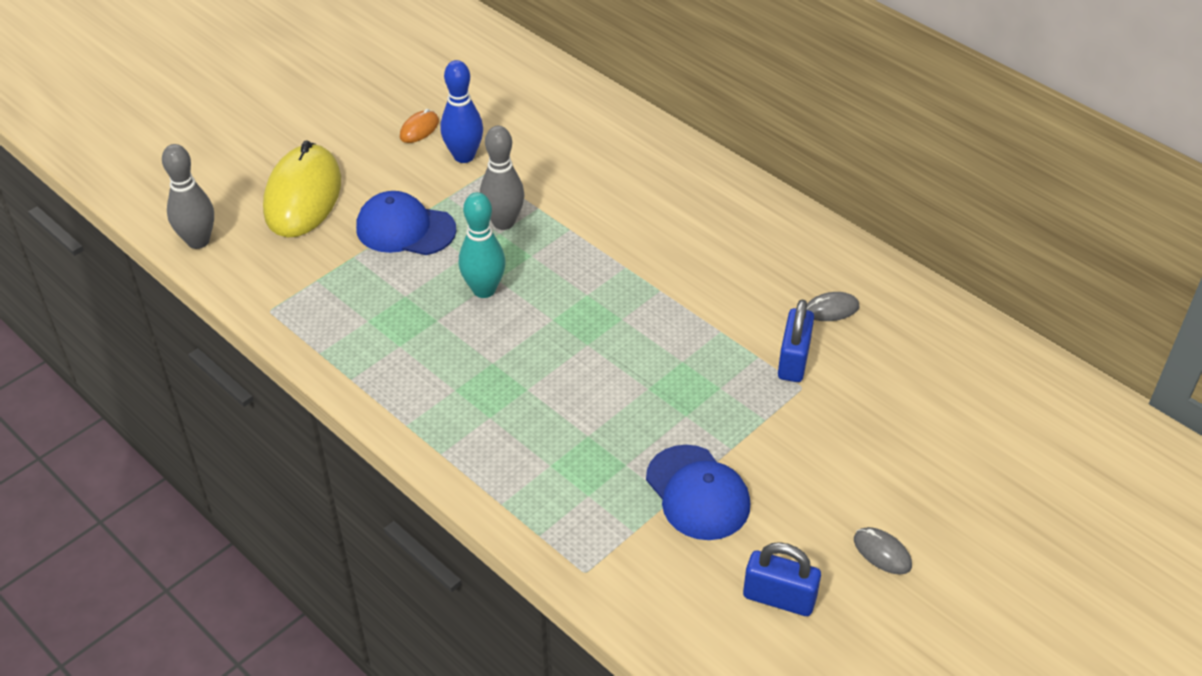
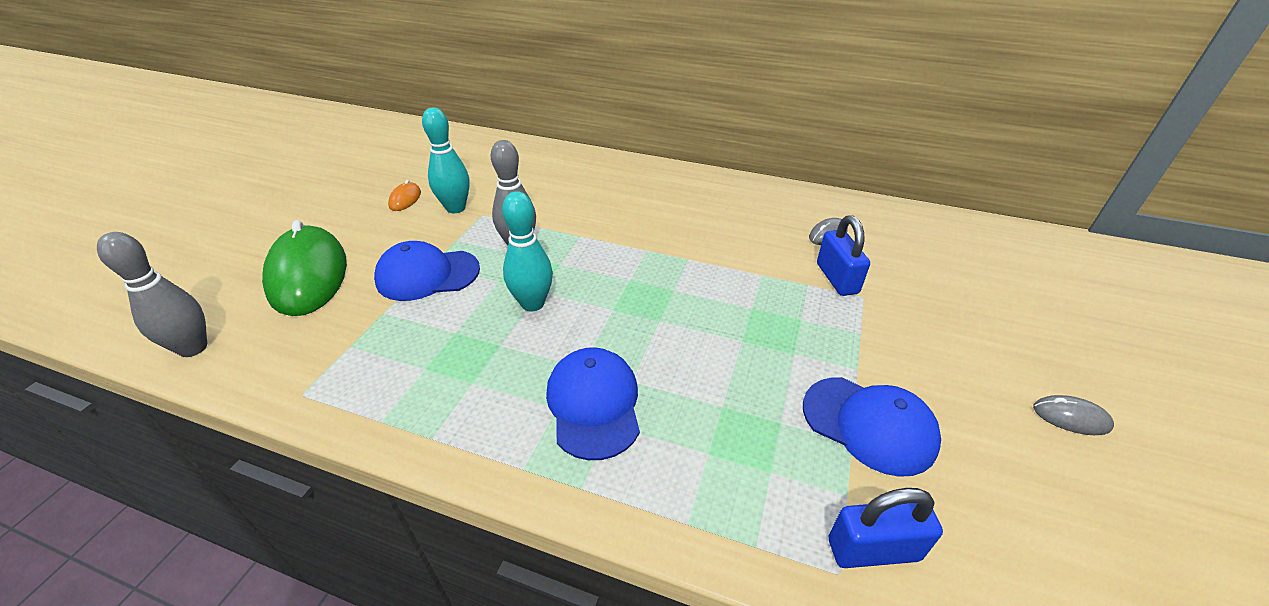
camera: 25 degrees left, 5 degrees down
yellow mouse [263,140,341,238] -> green mouse [262,220,347,316]
blue bowling pin [440,60,483,163] -> turquoise bowling pin [422,107,470,213]
blue padlock [743,542,821,616] -> blue padlock moved to [829,488,943,568]
none -> blue cap [546,347,640,460]

